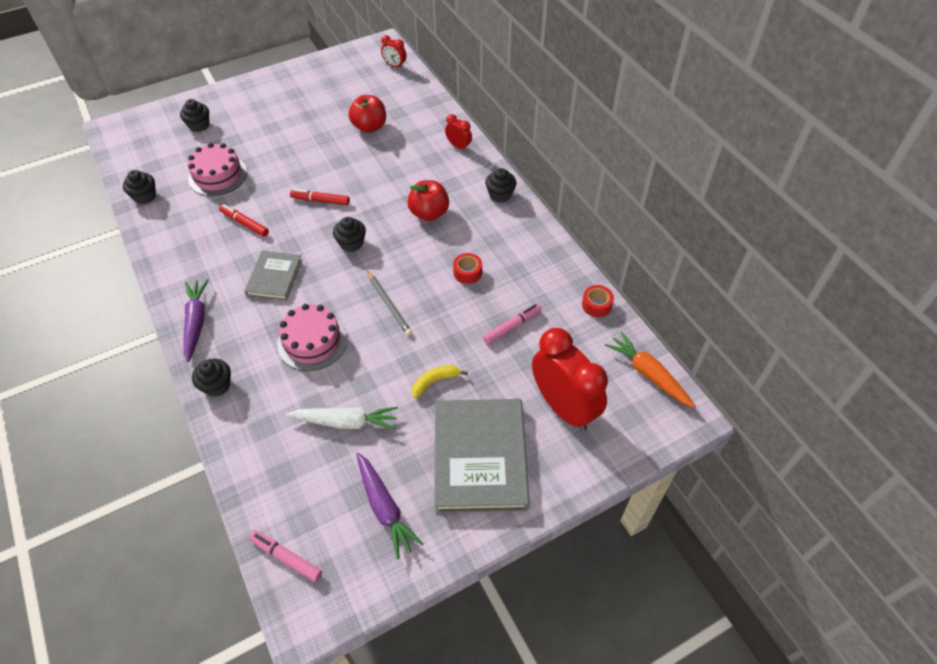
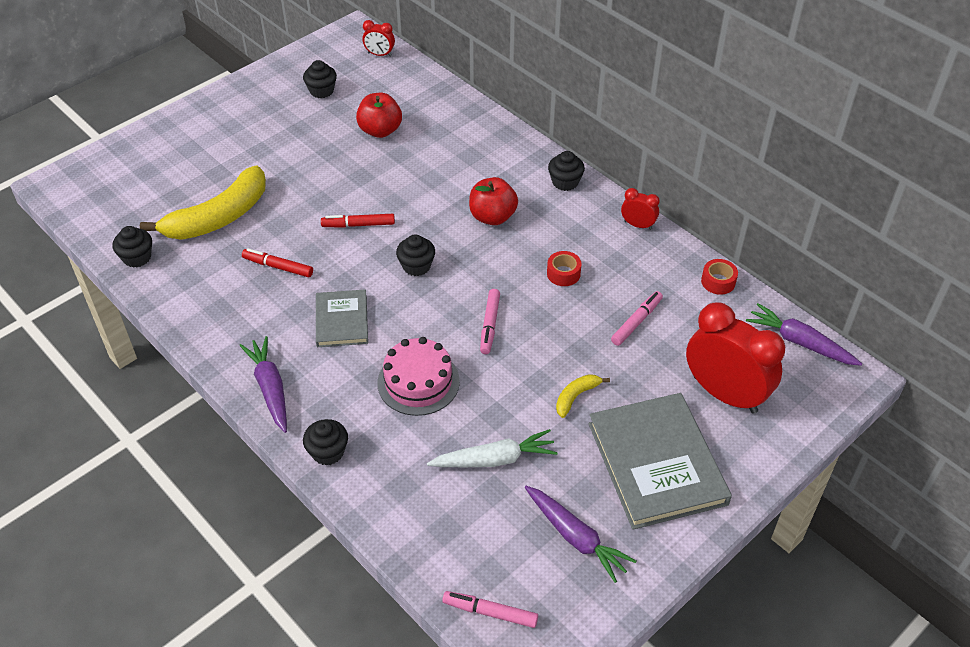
camera: 15 degrees left, 5 degrees down
black cupcake [180,99,209,132] -> black cupcake moved to [303,60,337,98]
pink cake [188,143,247,196] -> yellow banana [140,166,266,240]
grey pencil [367,271,412,336] -> pink marker [480,289,500,354]
red clock [445,114,472,151] -> red clock moved to [621,188,660,230]
orange carrot [605,331,696,408] -> purple carrot [746,303,862,366]

